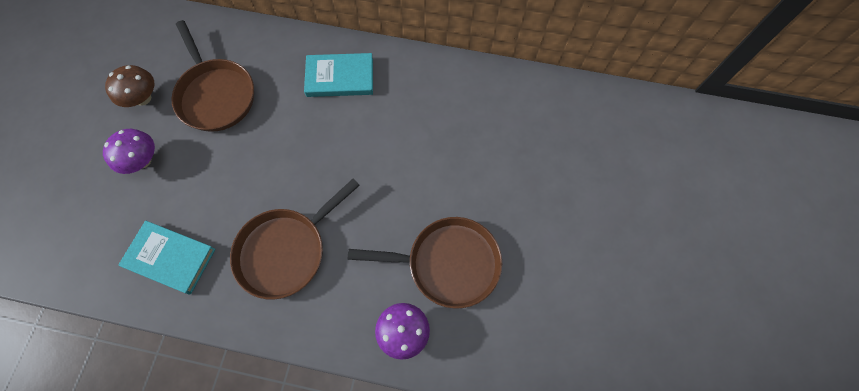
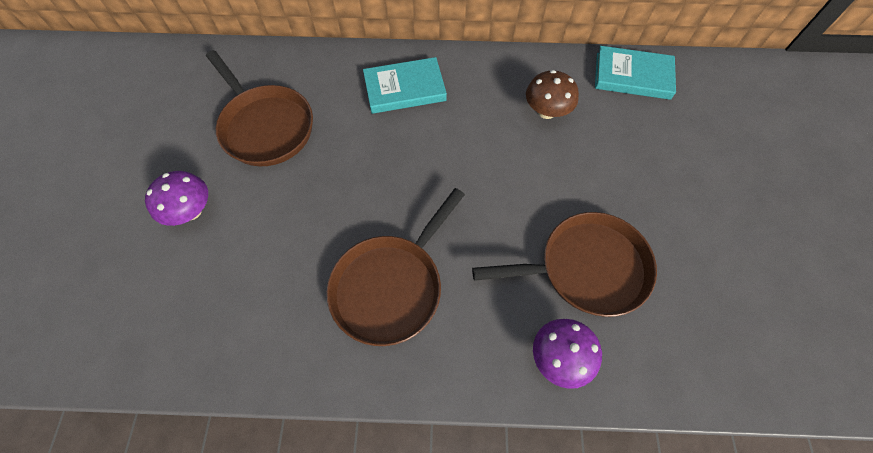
camera: 10 degrees left, 5 degrees down
brown mushroom [105,65,154,107] -> brown mushroom moved to [526,70,579,119]
turquoise book [118,221,216,294] -> turquoise book moved to [595,46,676,100]

